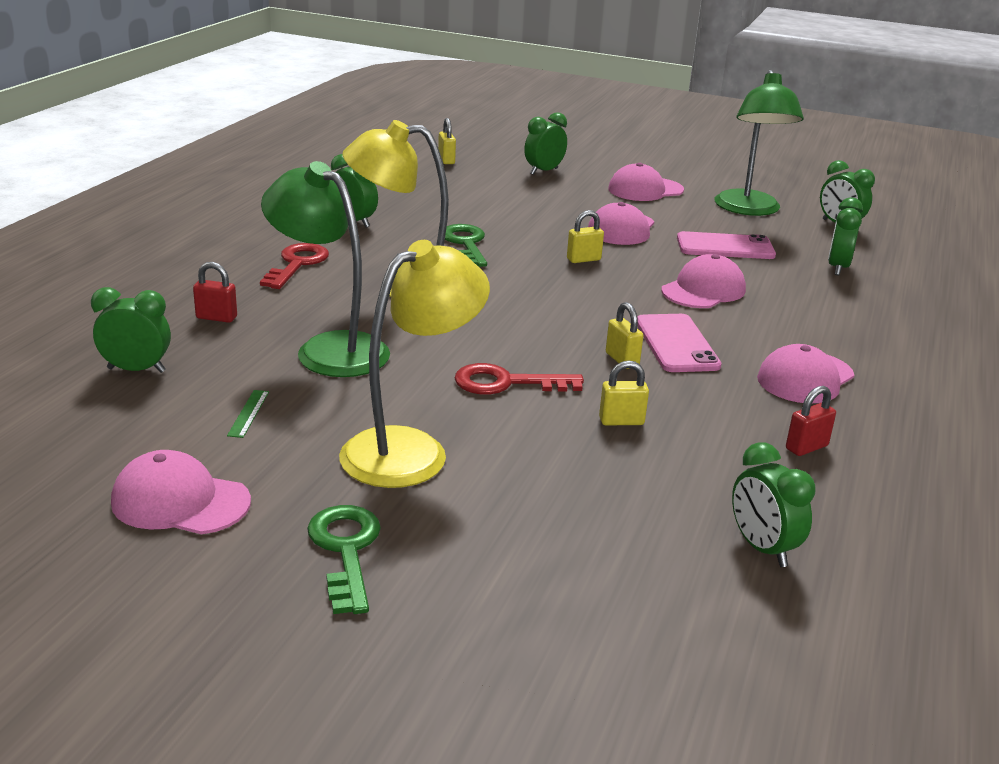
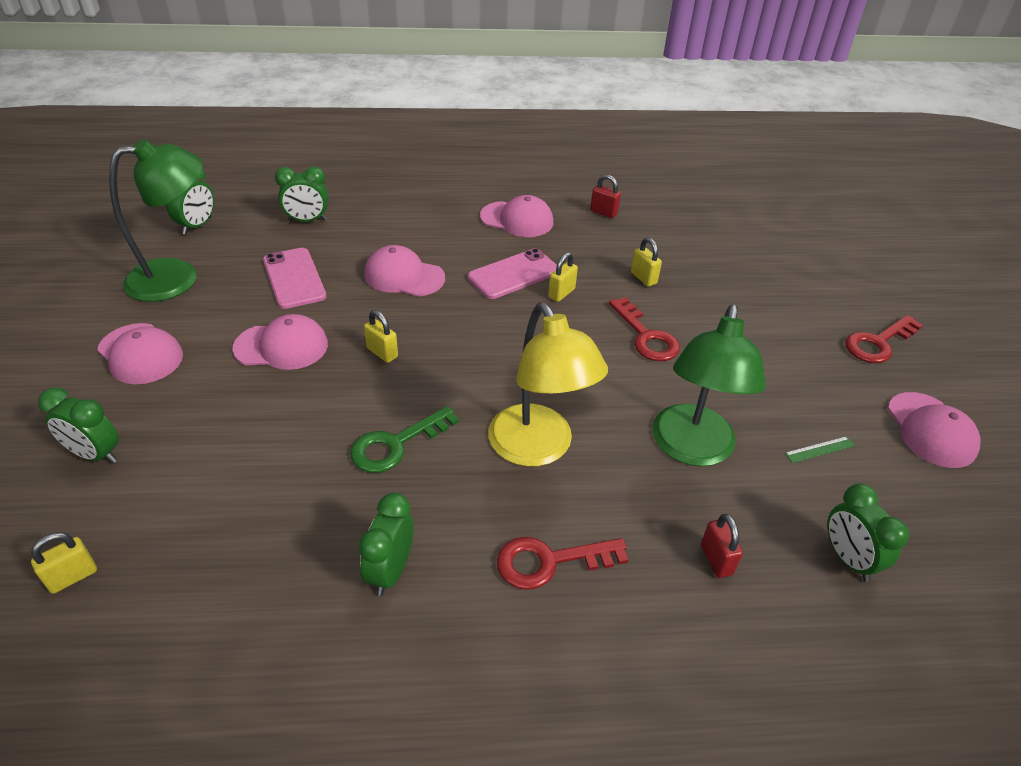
camera: 115 degrees left, 15 degrees up
green key [307,505,381,614] -> red key [845,315,923,363]
yellow lamp [339,240,490,488] -> none
green clock [732,442,816,567] -> none

